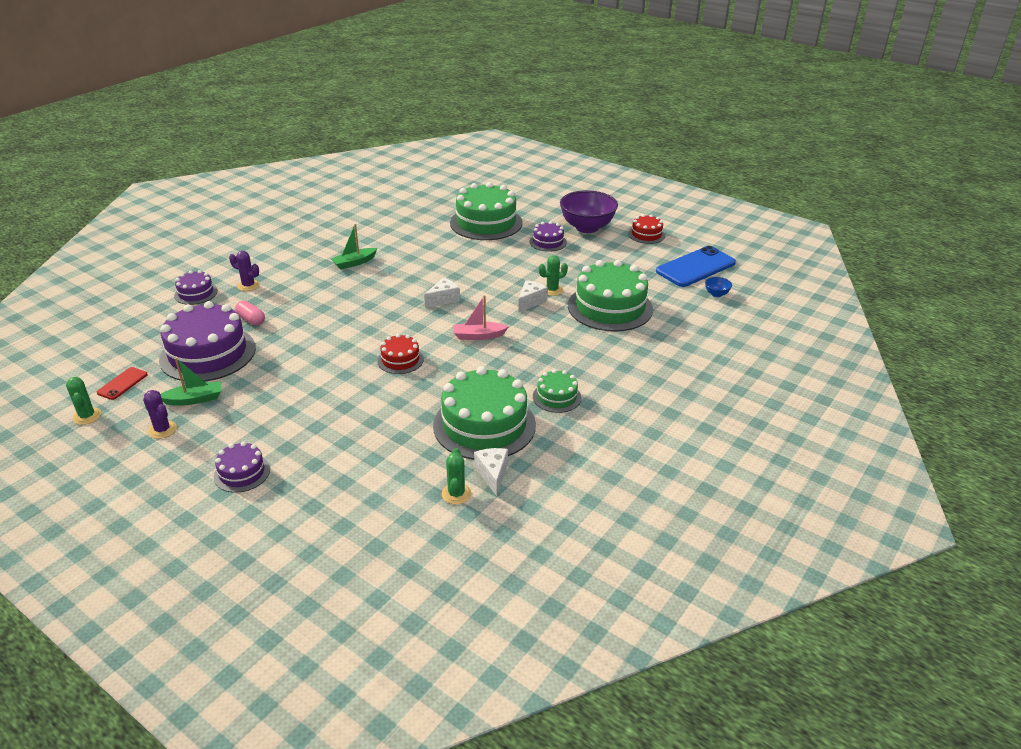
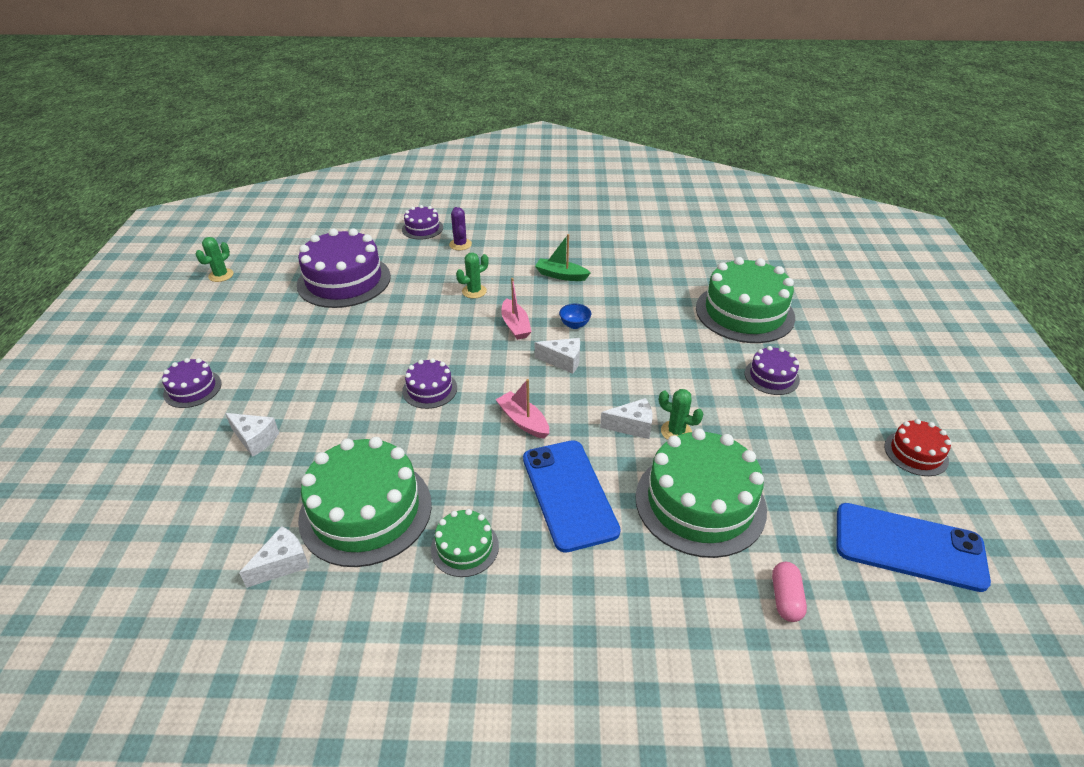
camera: 55 degrees right, 5 degrees up
red phone [97,367,148,400] -> none
purple cactus [143,390,177,439] -> none
green boat [161,358,221,406] -> none
pink capsule [235,301,265,325] -> pink capsule moved to [772,562,807,622]
red cake [377,334,424,374] -> purple cake [402,358,457,409]
green cactus [442,448,471,505] -> green cactus moved to [456,253,489,298]
purple bowl [560,190,618,233] -> none
blue bowl [705,277,732,297] -> blue bowl moved to [559,304,591,329]
none -> white cheese [225,413,279,457]
none -> pink boat [501,278,532,340]
none -> blue phone [523,440,621,553]

